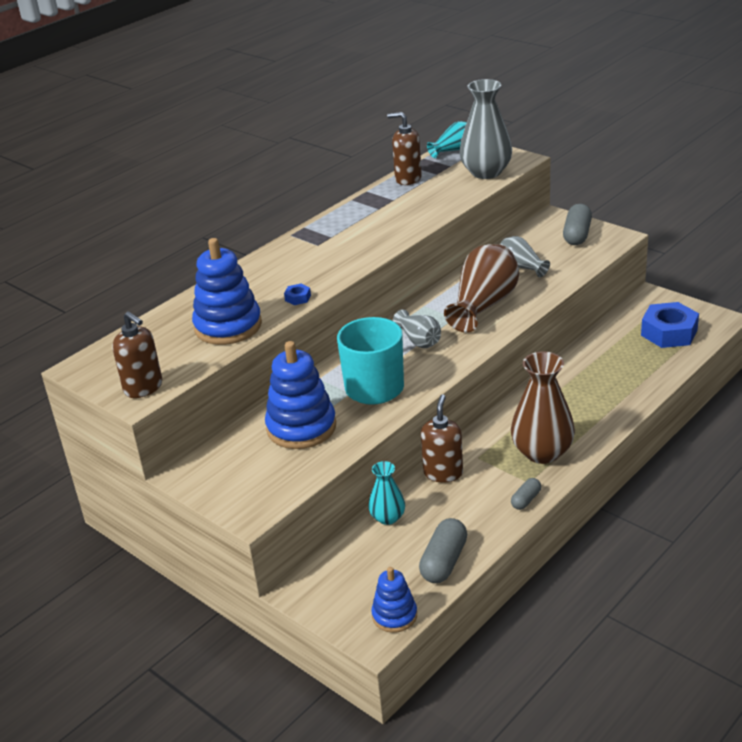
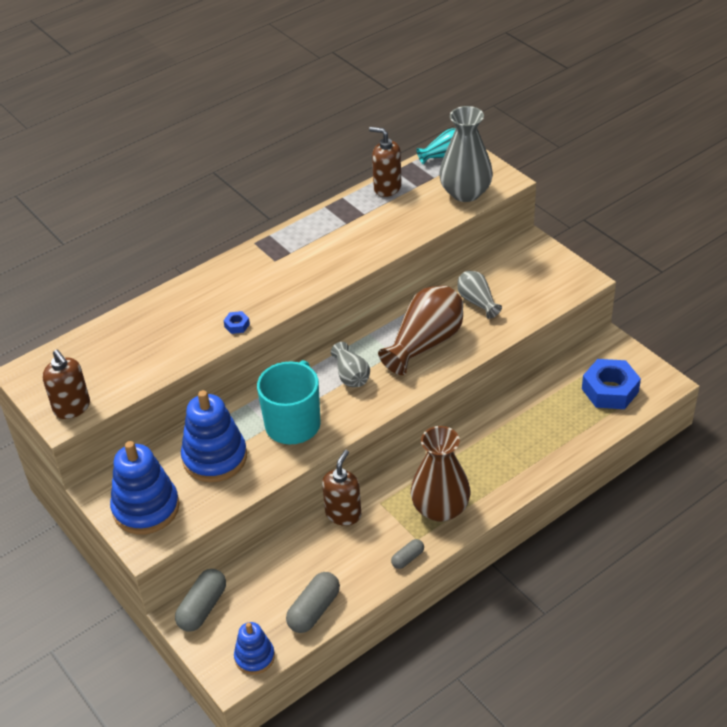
camera: 10 degrees right, 10 degrees up
blue stacking toy [192,238,262,345] -> blue stacking toy moved to [110,441,180,534]
turquoise vase [368,461,405,525] -> none
grey capsule [563,204,592,245] -> grey capsule moved to [175,569,226,632]

